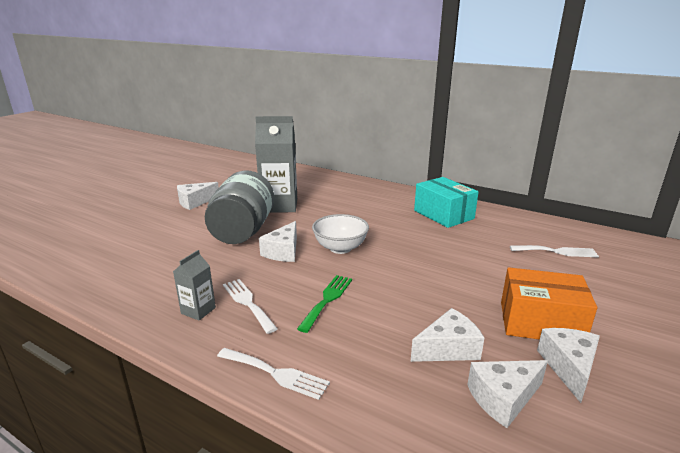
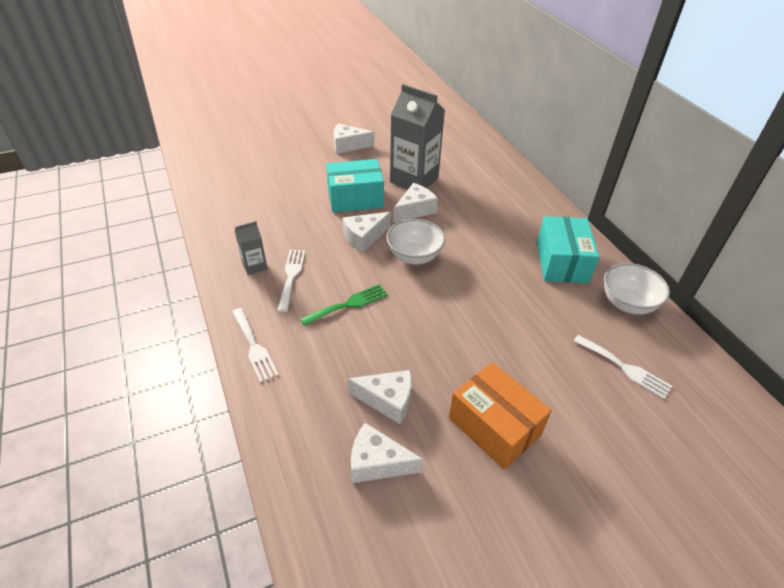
camera: 35 degrees right, 20 degrees up
grey jar [205,171,274,244] -> turquoise box [326,159,384,213]
white cheese [537,328,600,403] -> white cheese moved to [393,183,438,223]
none -> white bowl [604,263,670,315]

